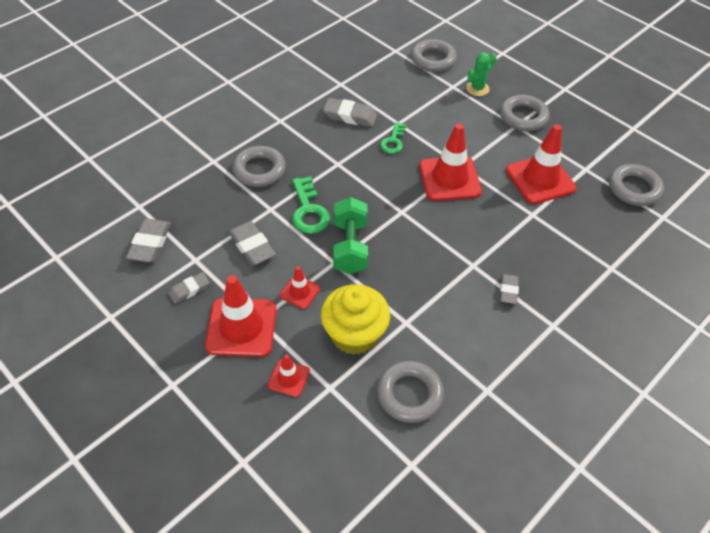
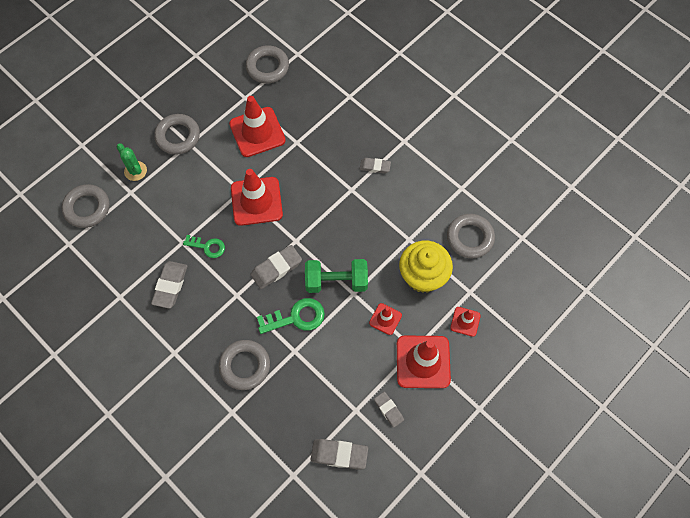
camera: 90 degrees left, 15 degrees up
grey eraser [228,221,276,265] -> grey eraser moved to [251,245,302,289]

